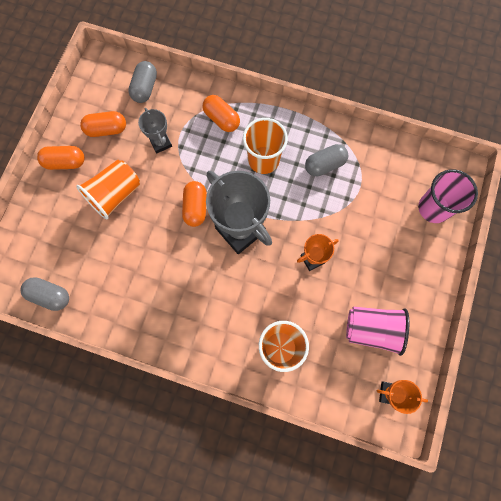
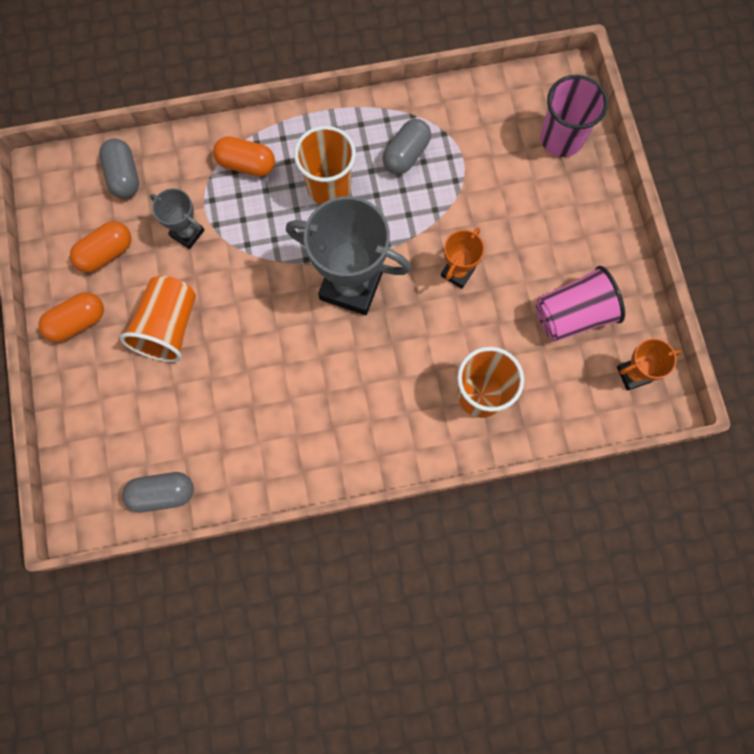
camera: 30 degrees left, 0 degrees up
orange capsule [182,181,206,227] -> none

